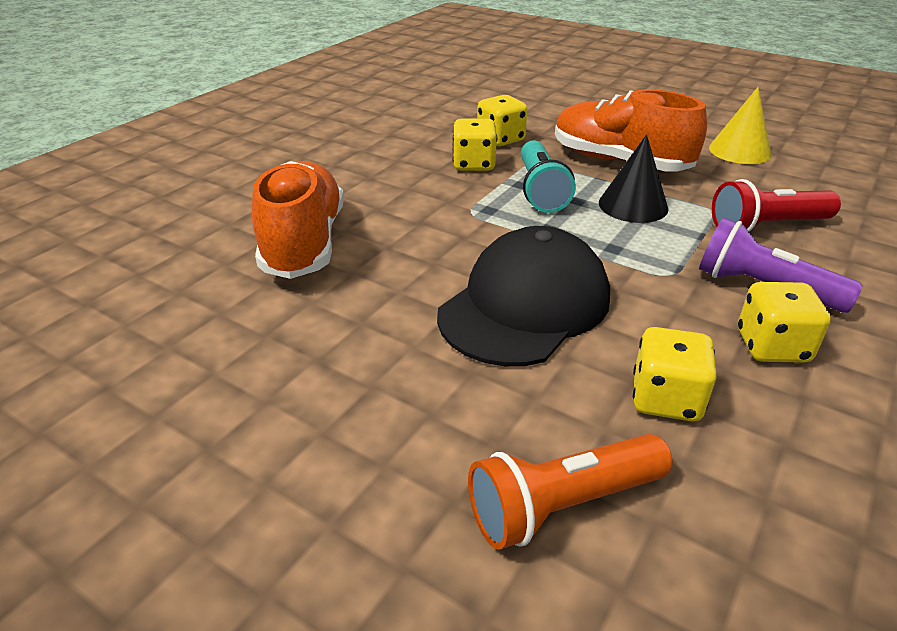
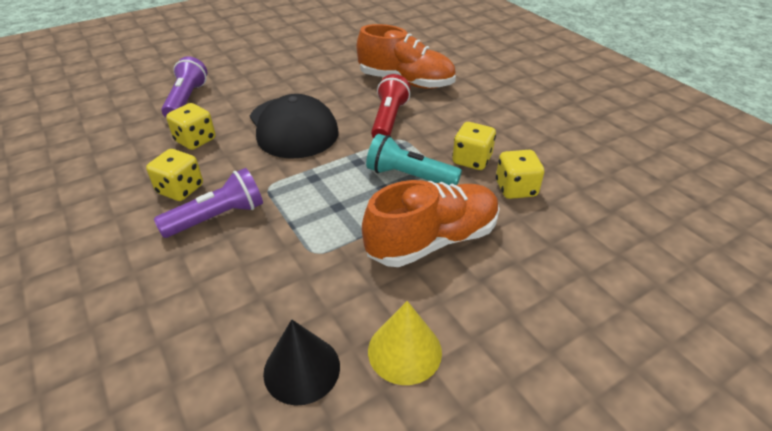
camera: 115 degrees right, 5 degrees up
orange flashlight [468,434,673,550] -> purple flashlight [161,56,208,118]
black cone [599,134,668,223] -> black cone moved to [263,319,340,406]
red flashlight [712,179,841,231] -> red flashlight moved to [371,74,410,138]

